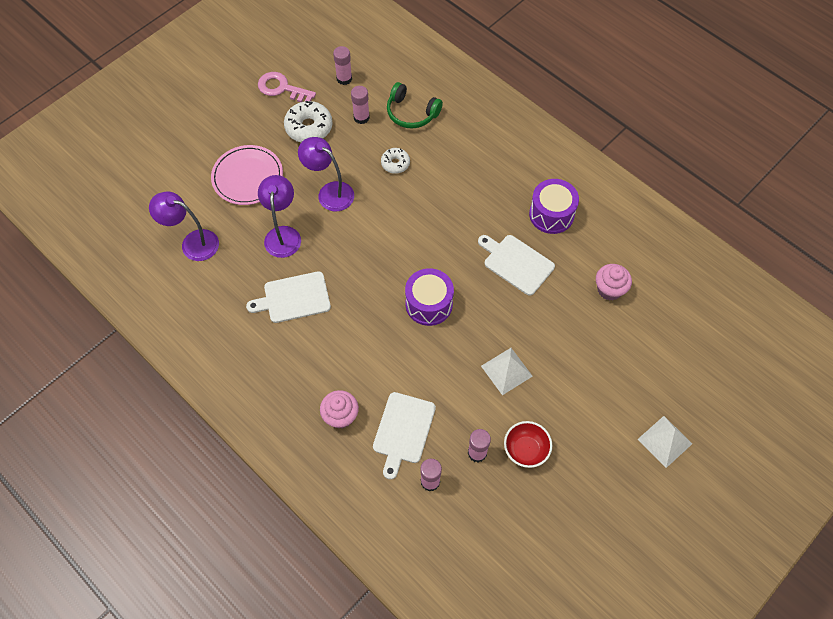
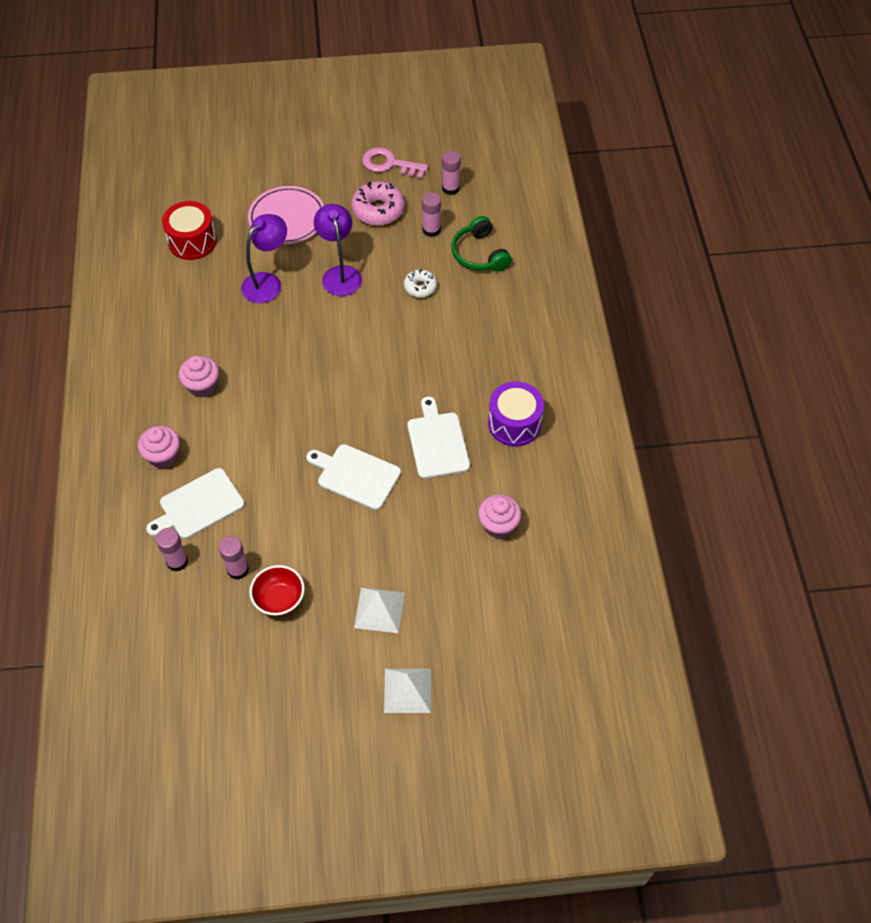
camera: 40 degrees right, 5 degrees down
purple lamp [149,192,219,261] -> red drum [162,201,217,260]
white cutting board [246,271,331,323] -> white cutting board moved to [306,444,401,510]
pink key [258,72,316,102] -> pink key turned 45 degrees counterclockwise [362,147,428,179]
white donut [284,101,333,142] -> pink donut [351,181,405,226]
purple drum [405,268,454,326] -> none
white pyramid [481,348,533,395] -> white pyramid moved to [354,587,405,633]
none -> pink cupcake [179,356,219,398]

